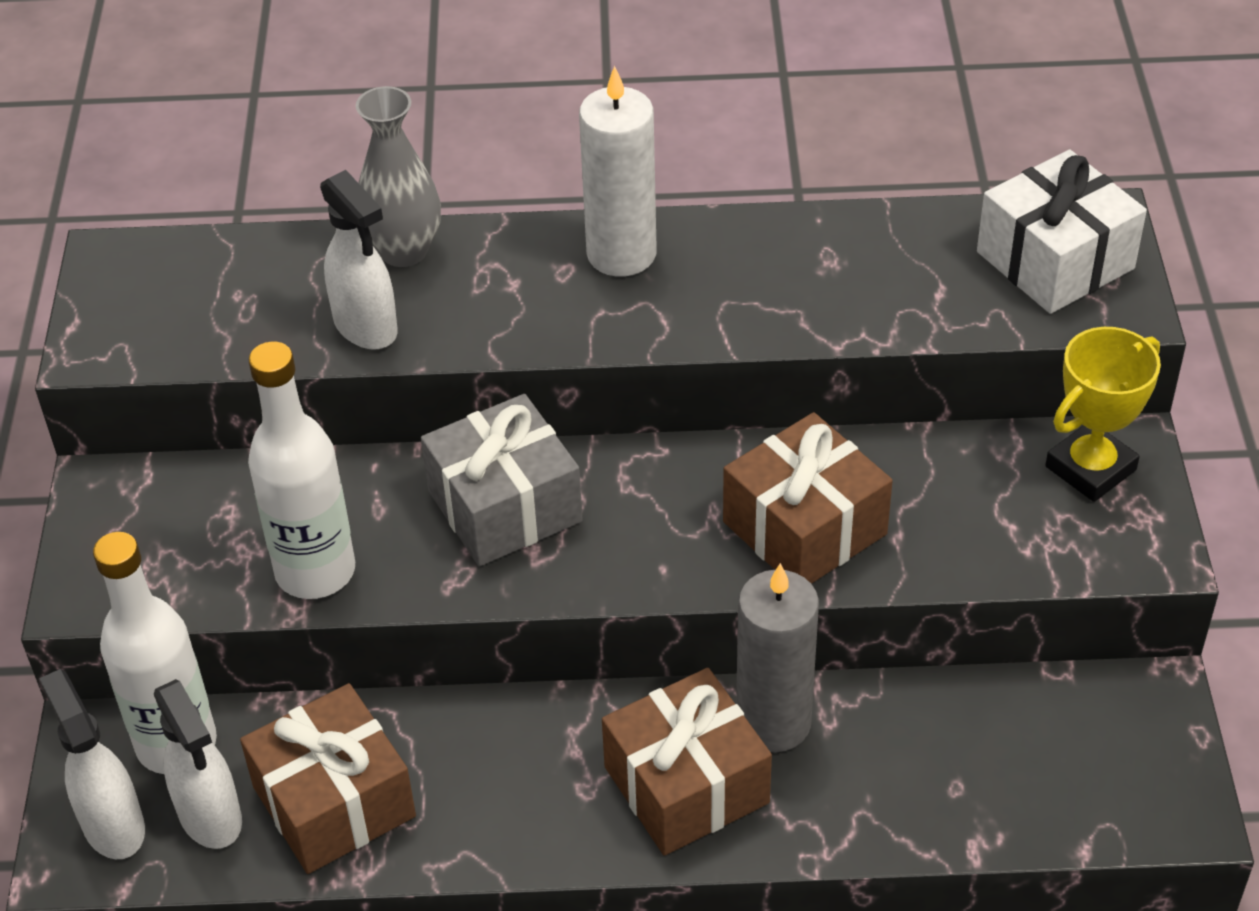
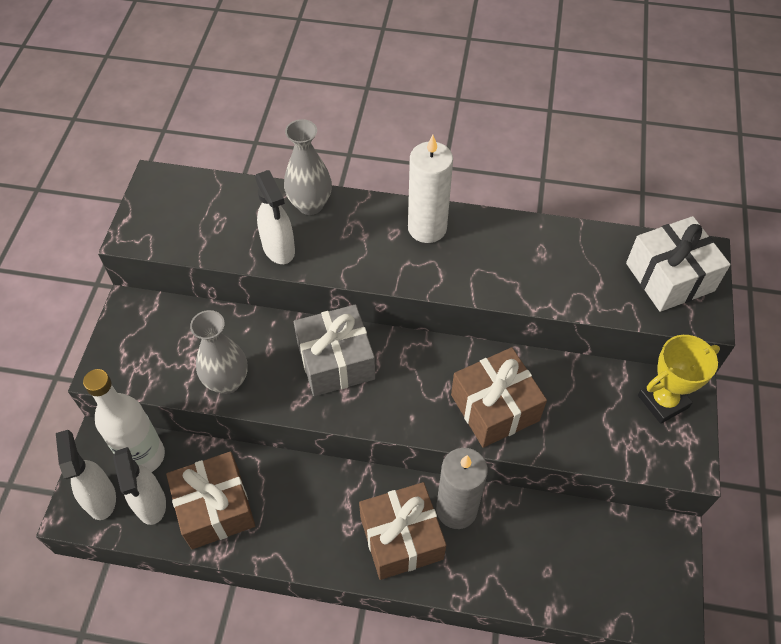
camera: 10 degrees right, 10 degrees up
white bottle [248,342,355,599] -> grey vase [190,310,248,394]

